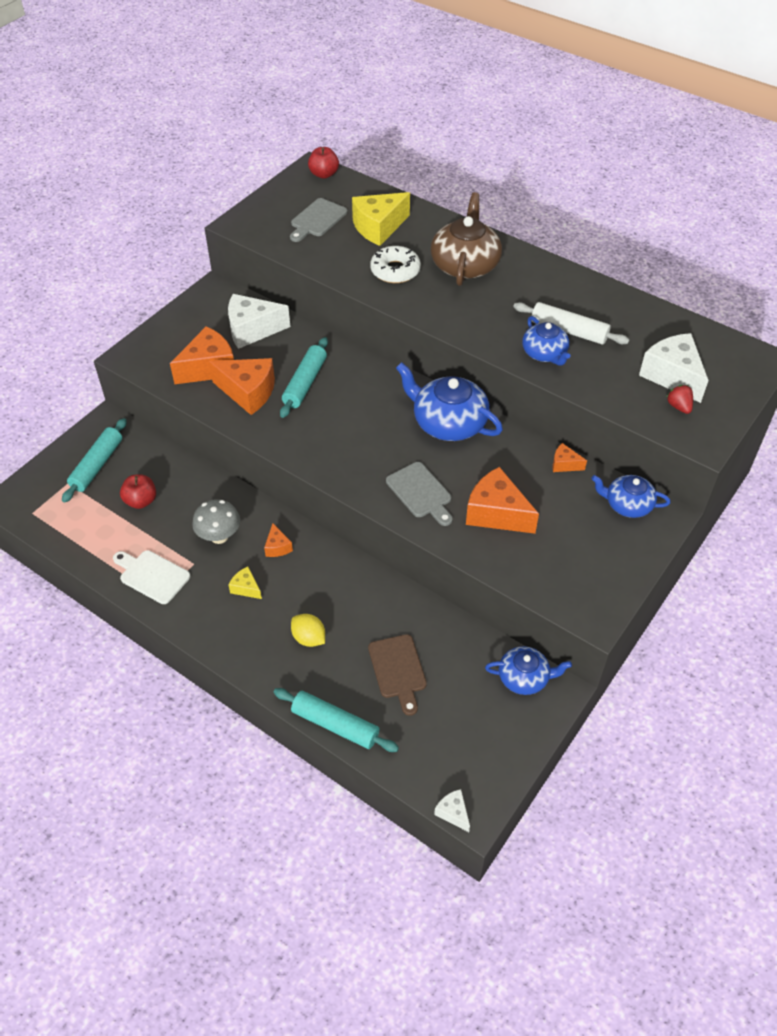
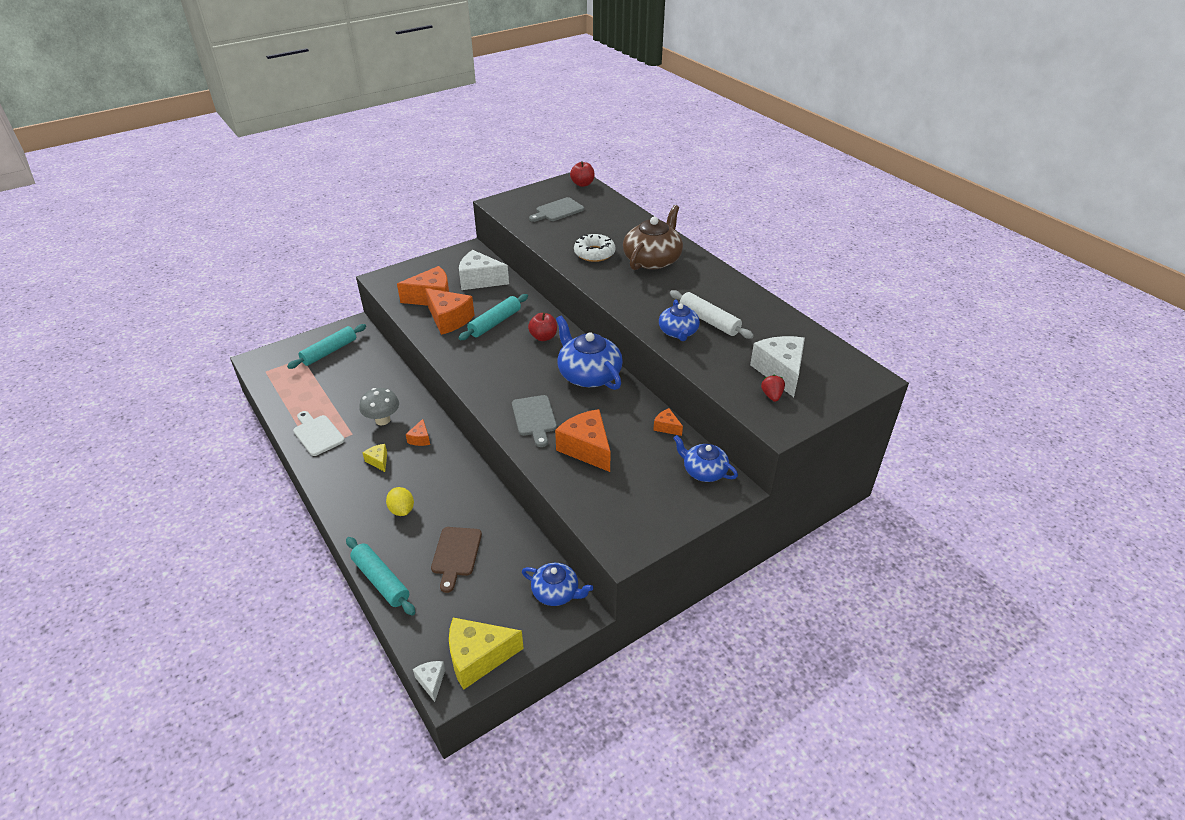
camera: 20 degrees right, 10 degrees down
red apple [120,474,156,509] -> red apple moved to [528,312,557,341]
yellow cheese [352,192,410,246] -> yellow cheese moved to [449,618,524,690]

